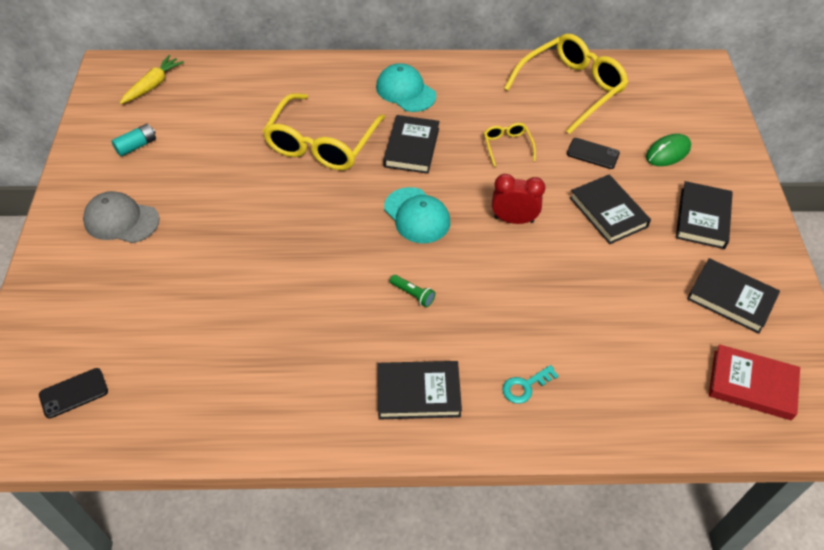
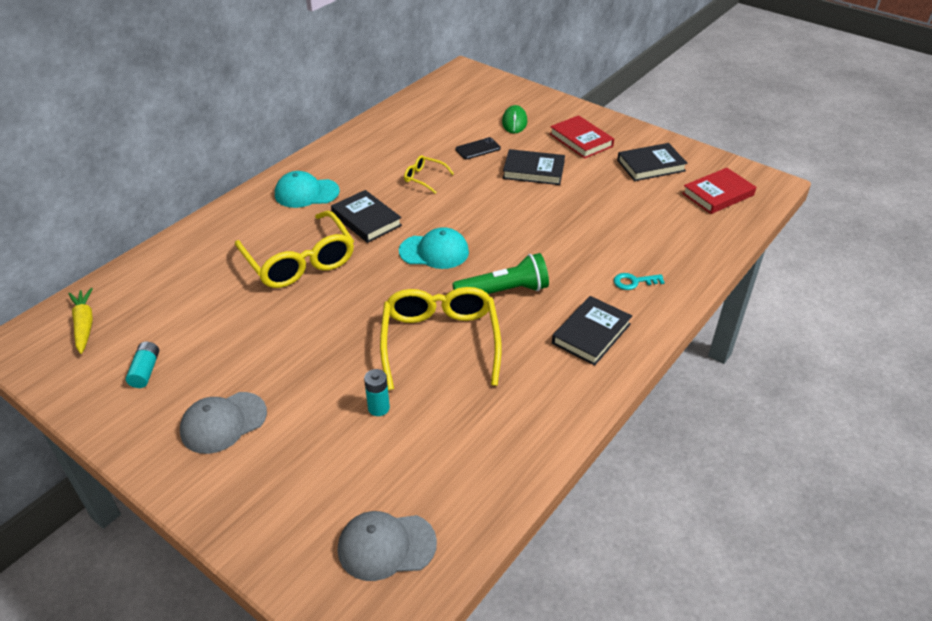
camera: 50 degrees left, 10 degrees down
black phone [39,368,108,419] -> grey cap [338,511,437,581]
green flashlight [390,275,435,307] -> green flashlight [452,253,549,294], size x2.13
red clock [492,174,545,224] -> none
turquoise key [502,365,559,404] -> turquoise key turned 75 degrees clockwise [614,273,665,290]
yellow glasses [504,34,628,134] -> yellow glasses moved to [380,287,501,390]
black book [676,181,733,249] -> red book [550,115,614,158]
none -> turquoise battery [364,369,390,416]

